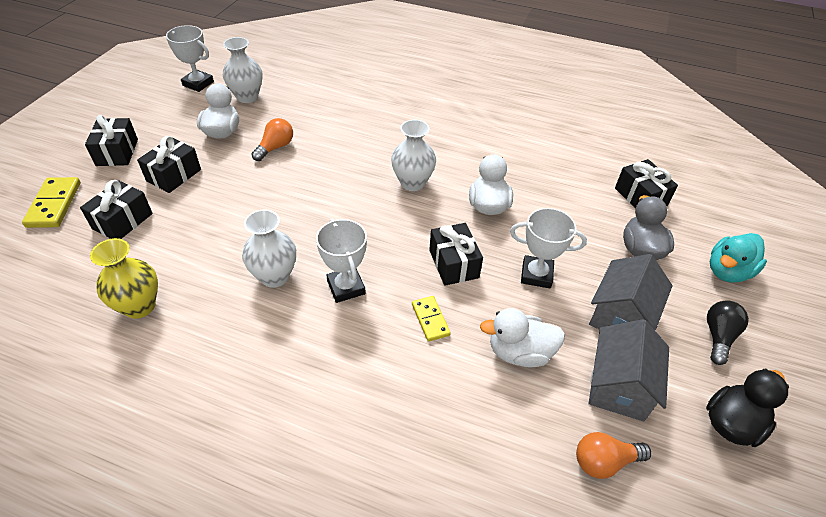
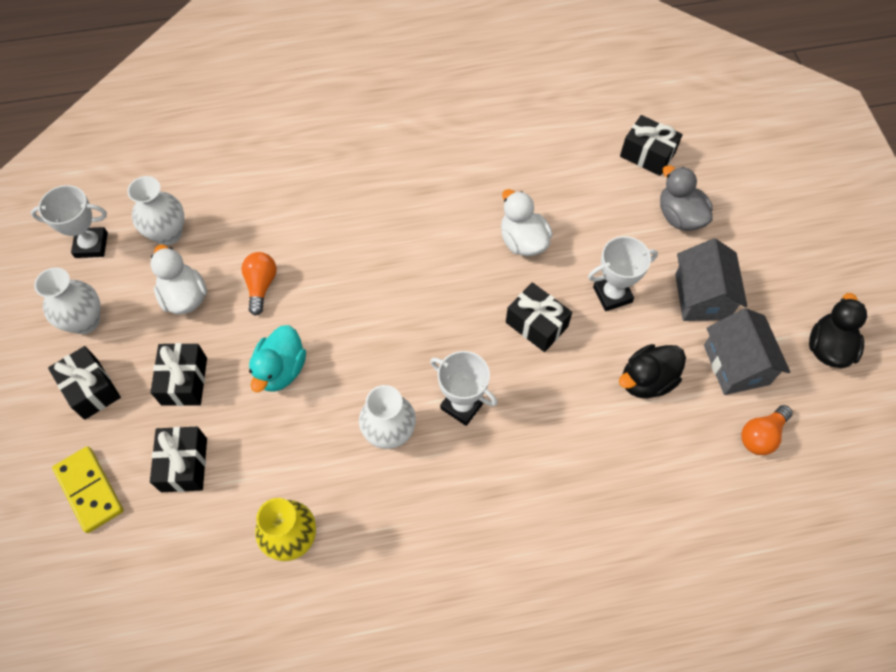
camera: 30 degrees left, 15 degrees up
white vase [391,119,436,191] -> white vase moved to [34,267,100,334]
yellow domino [412,296,451,342] -> none
white duck [480,308,565,367] -> black duck [619,344,686,398]
black light bulb [707,300,749,365] -> none
turquoise duck [710,233,767,283] -> turquoise duck moved to [249,325,306,392]

